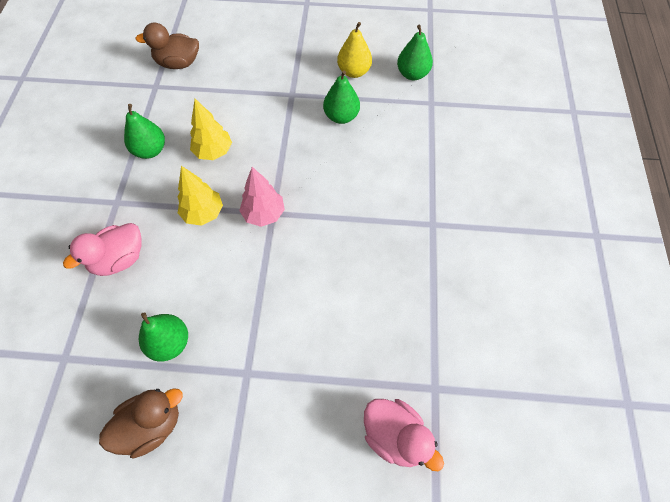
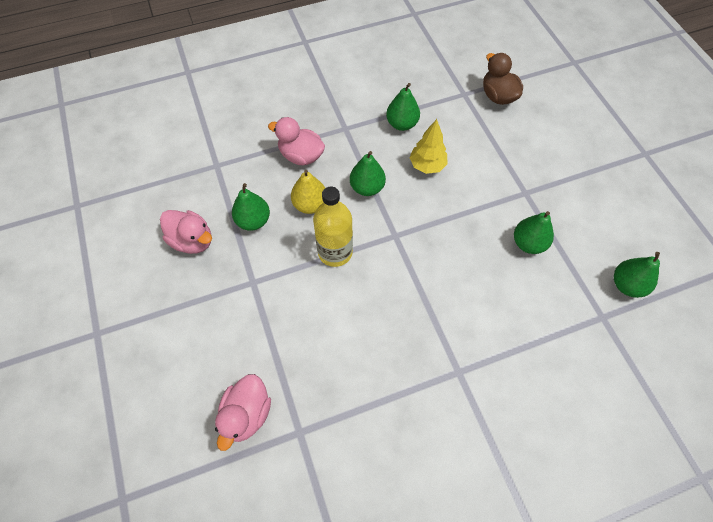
camera: 65 degrees right, 0 degrees up
brown duck [99,388,183,458] -> pink duck [160,210,212,254]
yellow tree [177,166,223,226] -> green pear [350,151,386,196]
pink tree [239,167,285,227] -> none
yellow pear [337,22,372,78] -> yellow pear moved to [291,170,325,214]
none -> yellow bottle [313,186,353,267]

